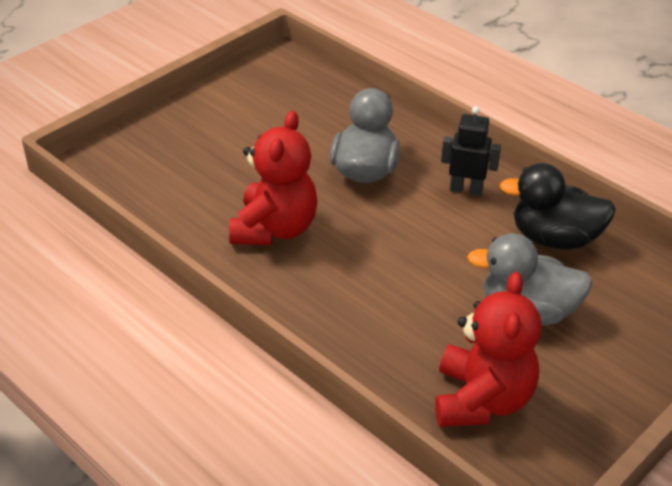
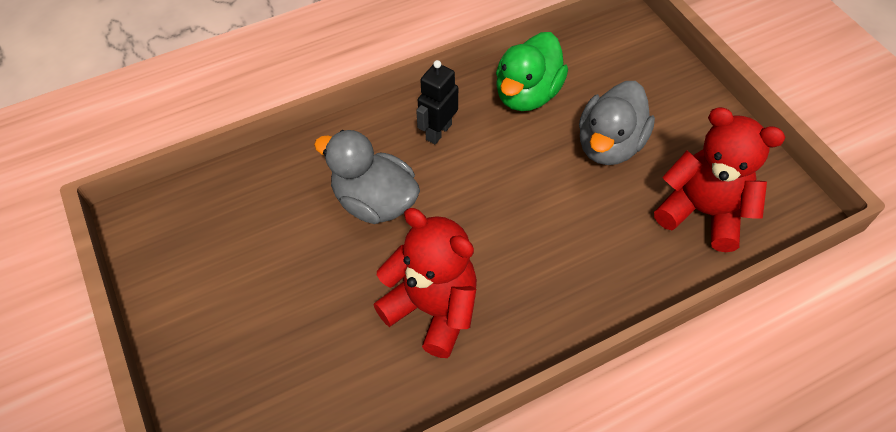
camera: 70 degrees left, 15 degrees up
black duck [499,163,616,250] -> green duck [496,32,568,111]

